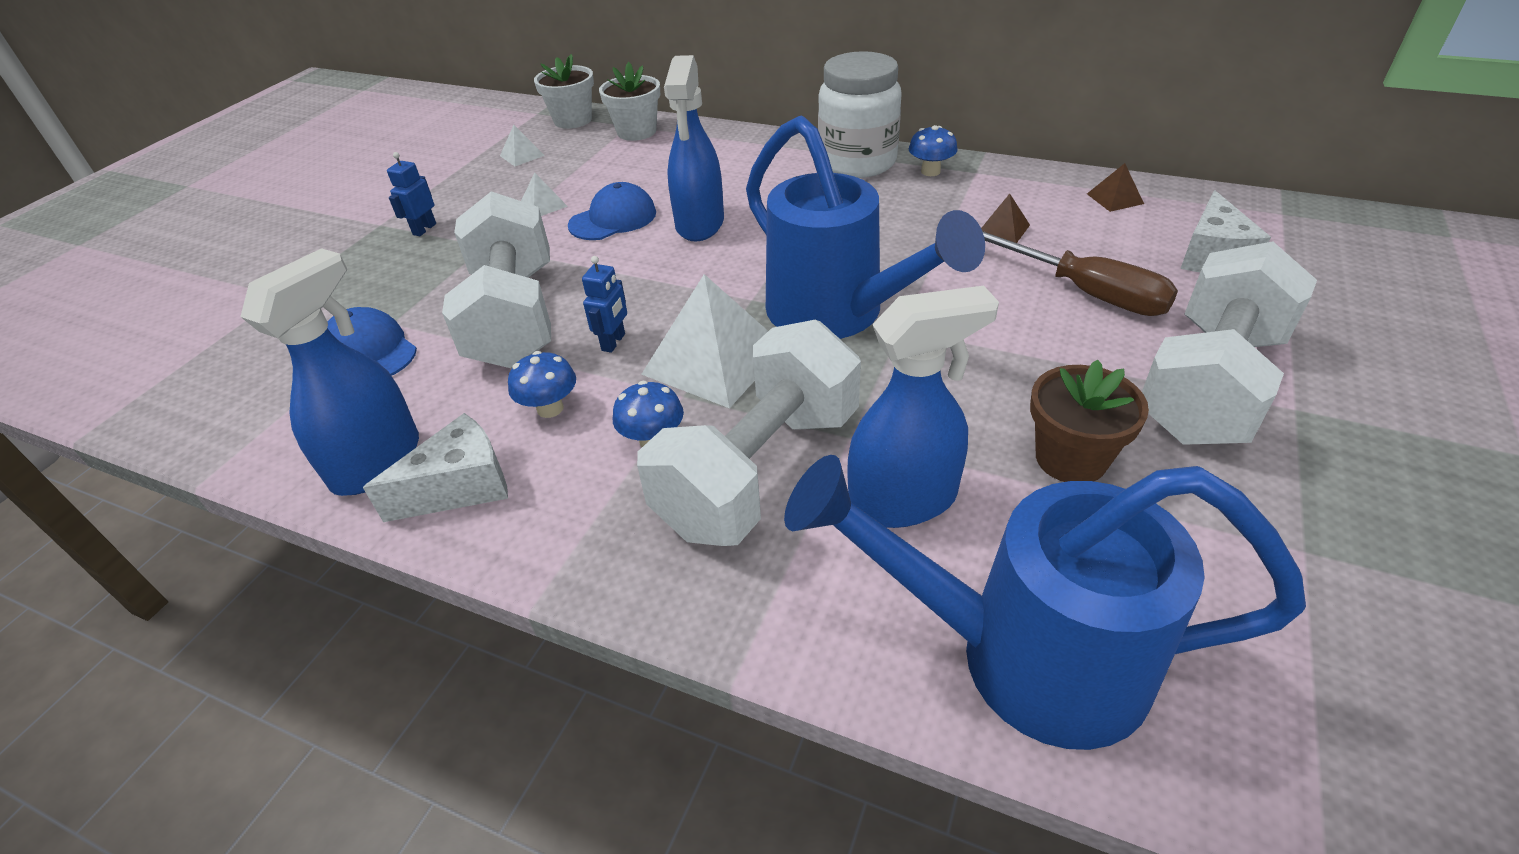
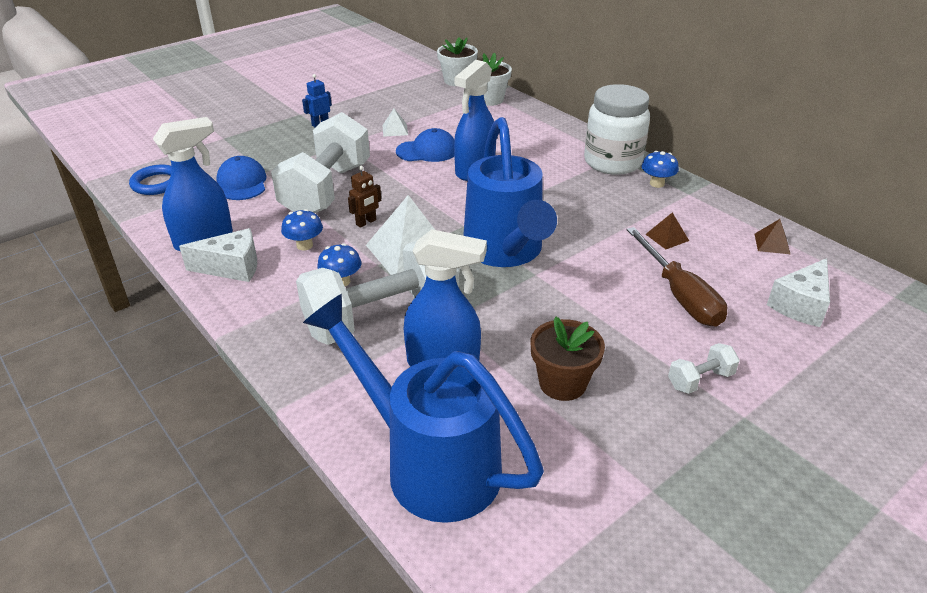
camera: 25 degrees right, 5 degrees down
white pyramid [500,125,545,166] -> none
blue robot [582,256,627,353] -> brown robot [348,166,381,228]
white dumbbell [1142,241,1317,445] -> white dumbbell [668,343,740,394], size x0.41
none -> blue ring [129,165,172,195]

